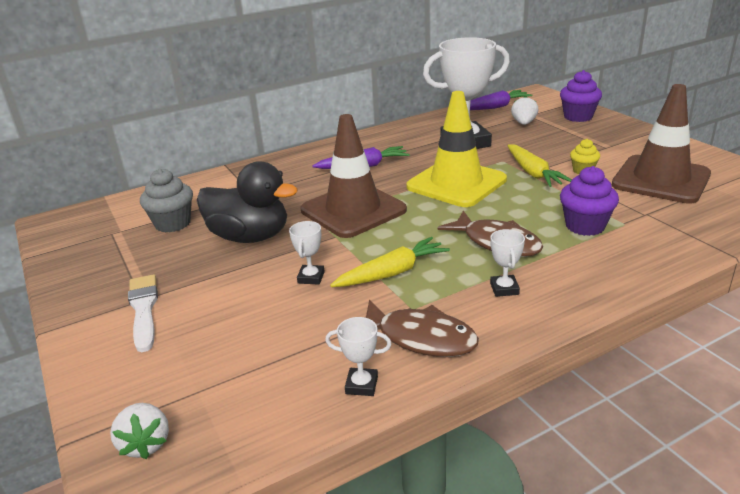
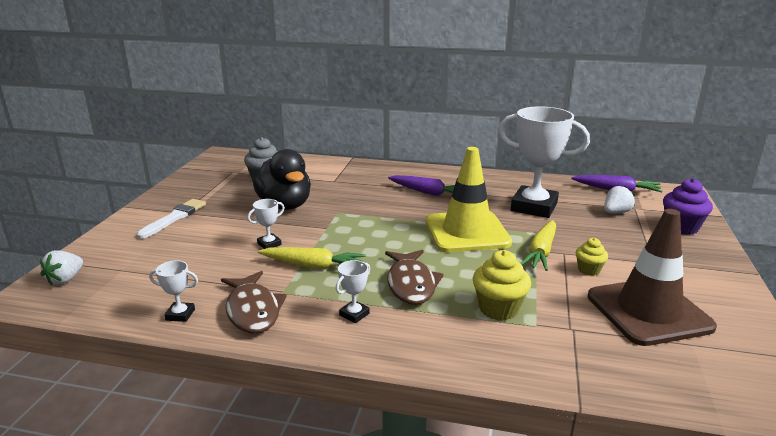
camera: 40 degrees right, 5 degrees down
brown traffic cone [301,114,407,238] -> none
white trophy [325,317,391,396] -> white trophy turned 45 degrees counterclockwise [149,260,198,322]
purple cupcake [560,166,619,236] -> yellow cupcake [473,250,531,321]

